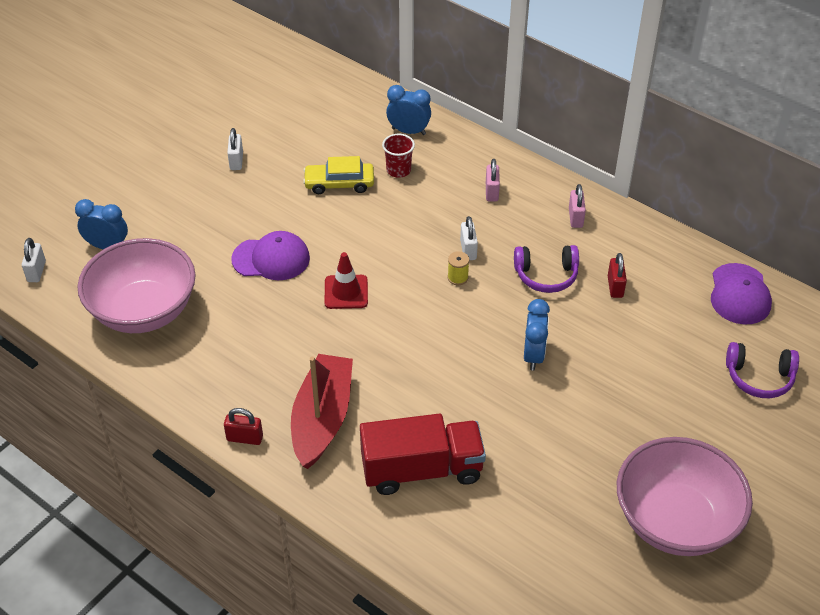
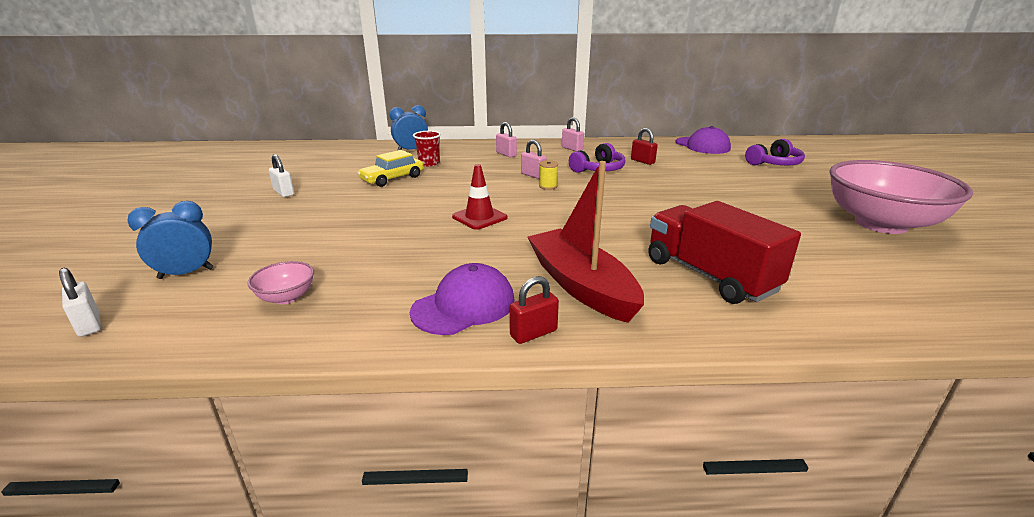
camera: 40 degrees left, 20 degrees down
pink bowl [78,238,195,333] -> pink bowl [247,261,314,304], size x0.41
purple cap [231,231,310,280] -> purple cap moved to [410,263,515,335]
red truck [360,414,486,495] -> red truck turned 75 degrees counterclockwise [648,201,801,304]
white padlock [460,216,478,260] -> pink padlock [521,140,547,179]
blue clock [524,299,550,371] -> none

